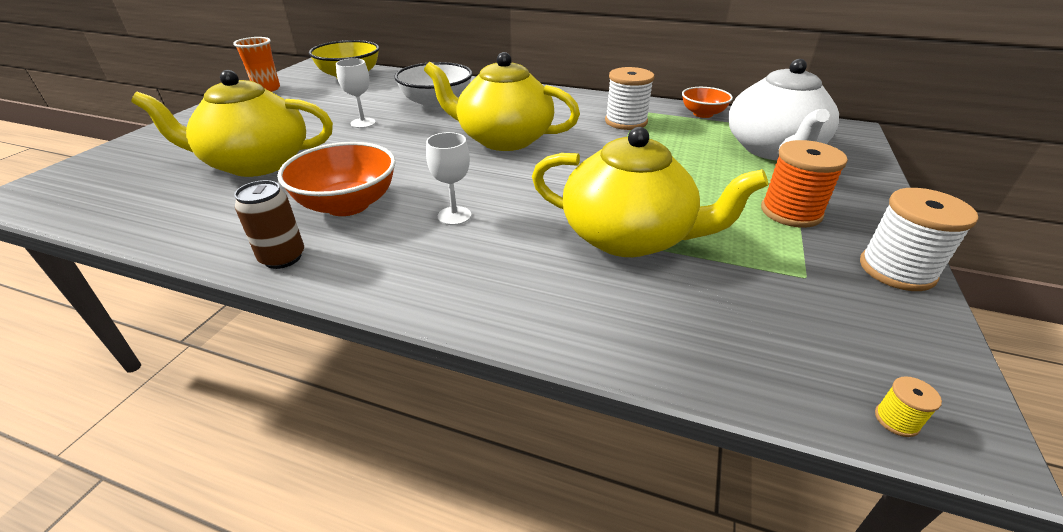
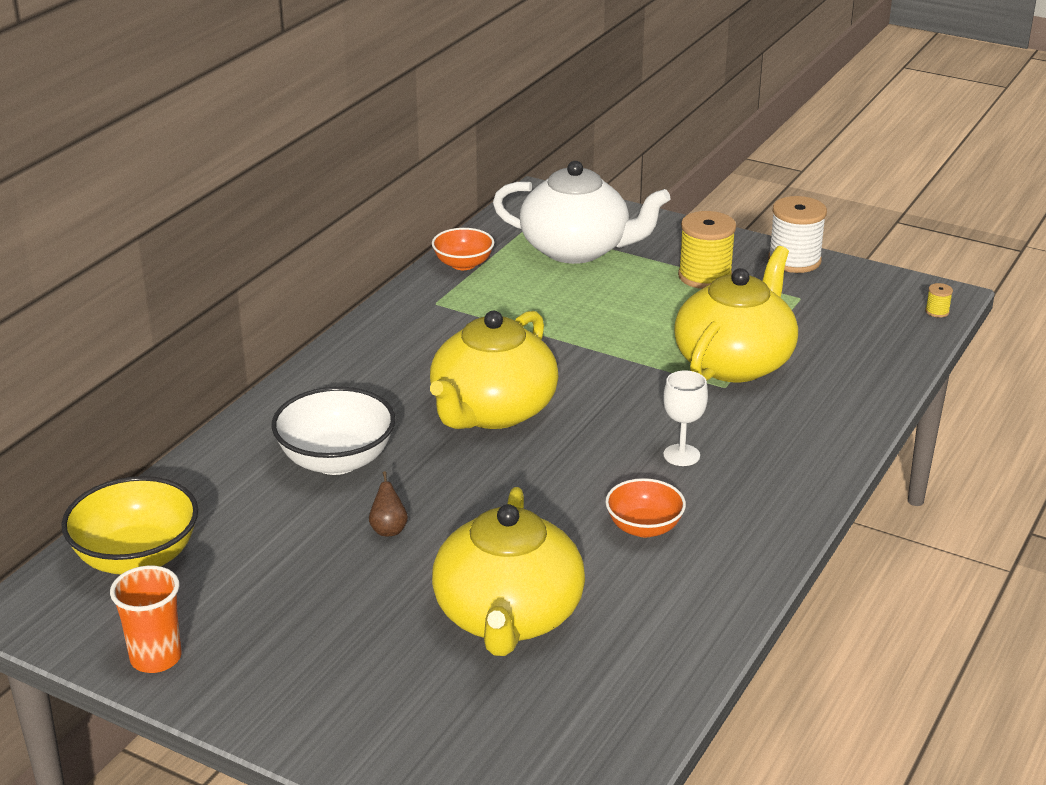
camera: 80 degrees left, 5 degrees down
brown can [234,180,304,269] -> none
orange bowl [277,142,396,216] -> orange bowl [605,478,686,537], size x0.62
white goblet [336,58,376,128] -> brown pear [369,471,408,536]
white spool [605,67,654,130] -> none
orange spool [761,140,848,228] -> yellow spool [678,211,736,289]

